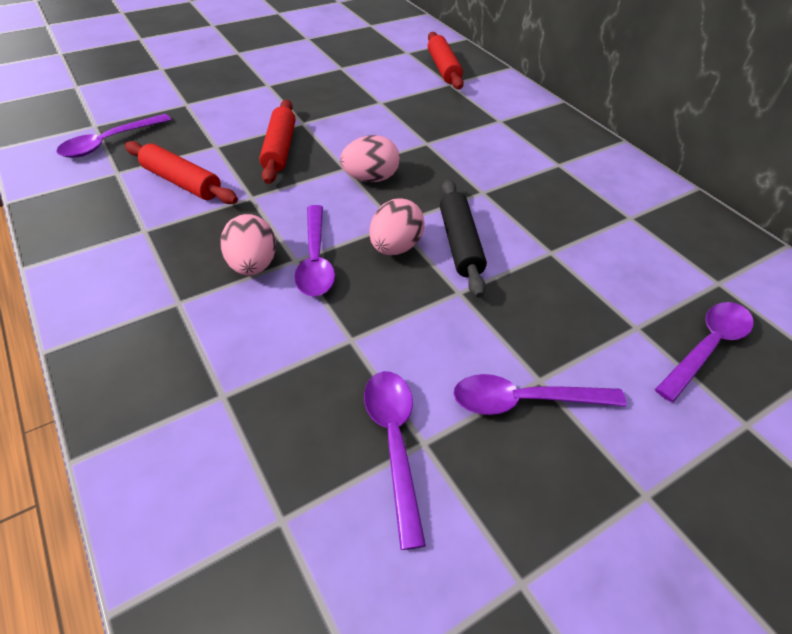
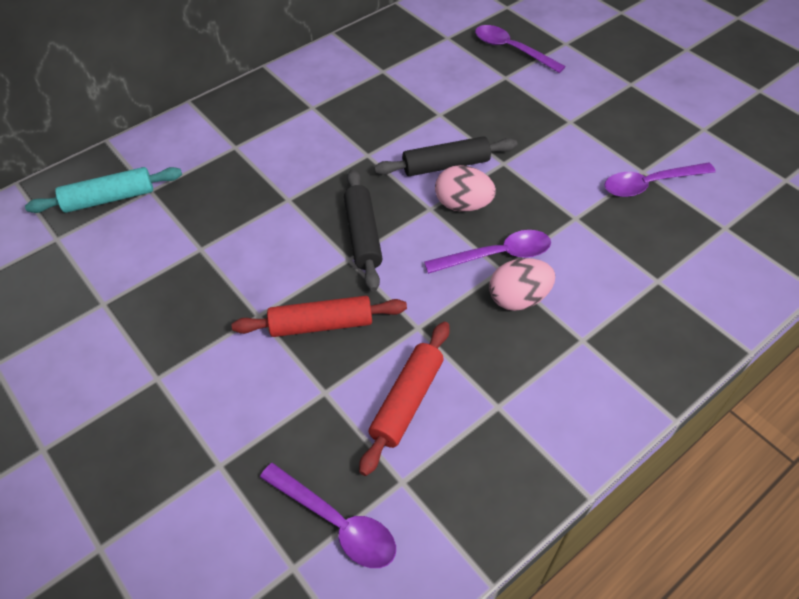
camera: 95 degrees left, 5 degrees up
pink egg [340,135,400,182] -> black rolling pin [344,169,383,291]
red rolling pin [428,32,464,89] -> turquoise rolling pin [25,167,182,213]
purple spoon [453,374,627,415] -> none

